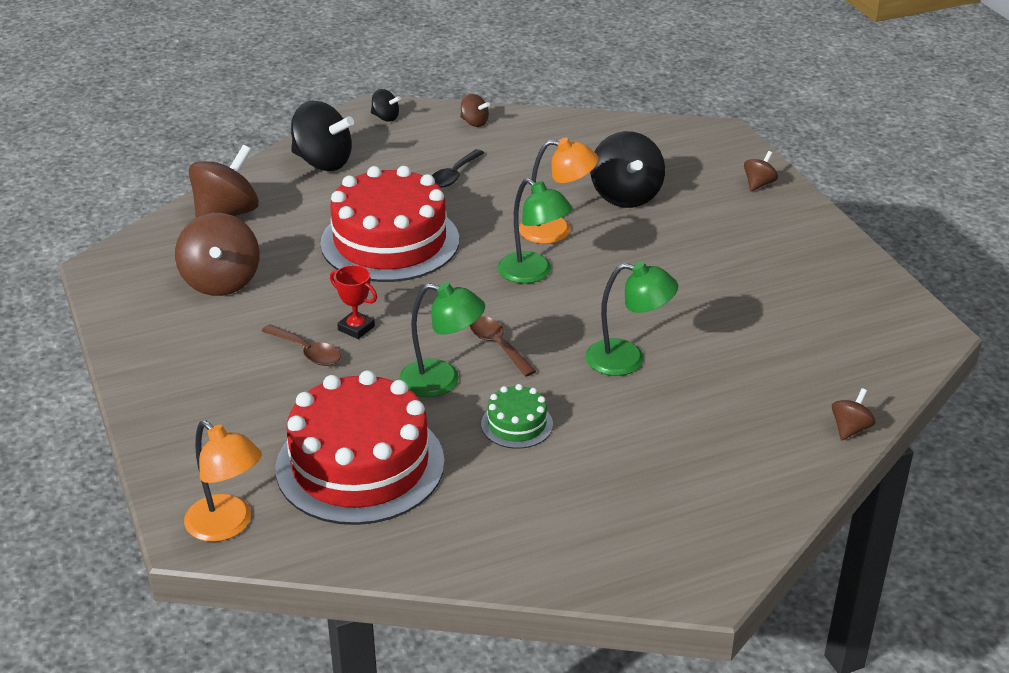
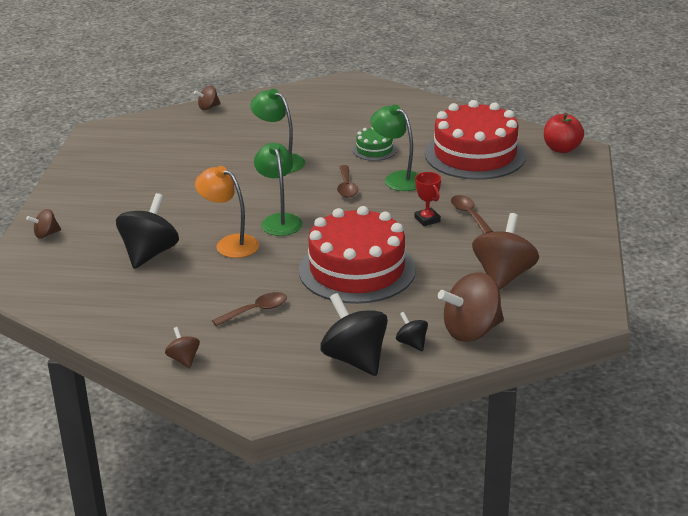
camera: 150 degrees left, 5 degrees down
orange lamp [184,420,262,542] -> red apple [544,113,584,153]
black spinning top [371,89,401,122] -> black spinning top moved to [396,312,428,351]
black spoon [432,149,484,188] -> brown spoon [212,292,287,326]

